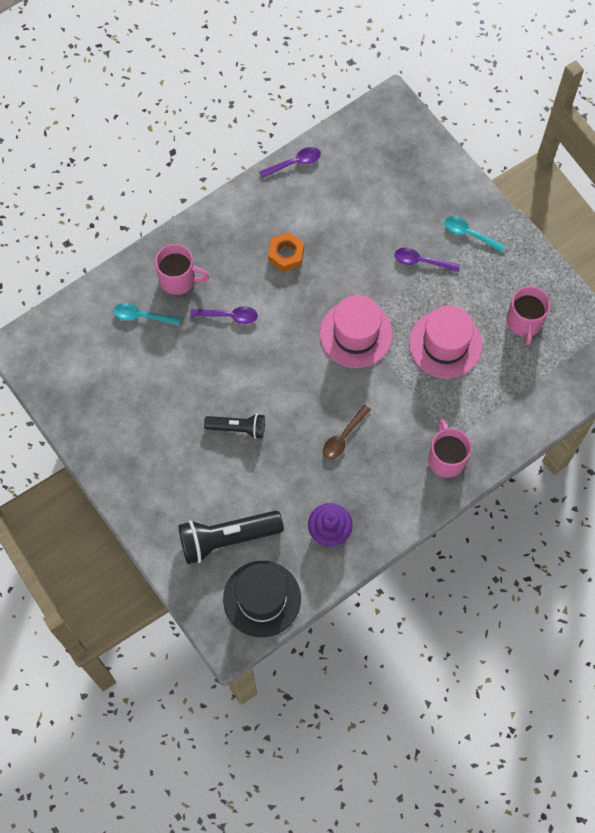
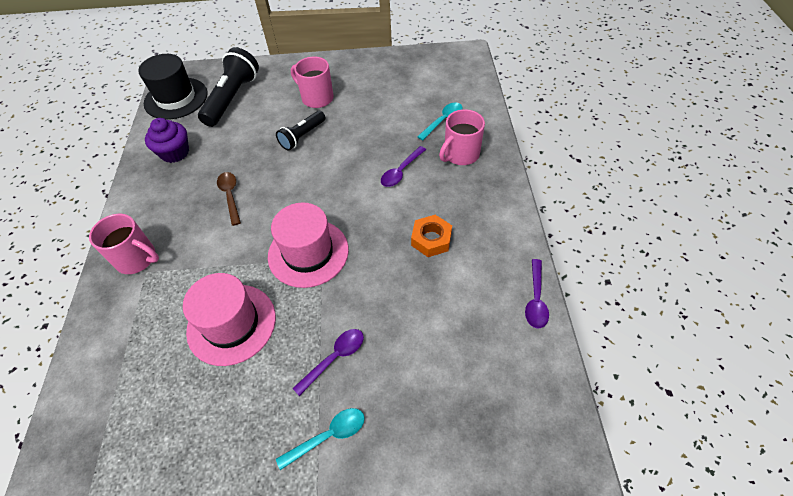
camera: 125 degrees right, 15 degrees down
pink mug [506,286,550,345] -> pink mug moved to [291,57,334,108]

